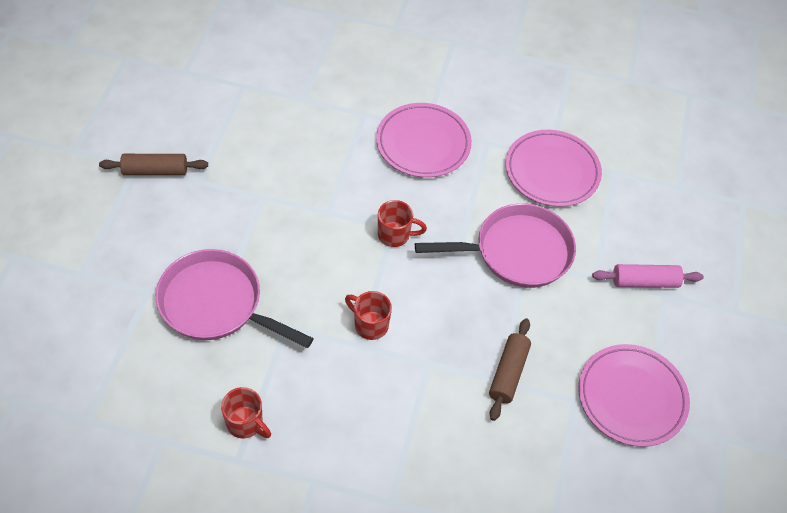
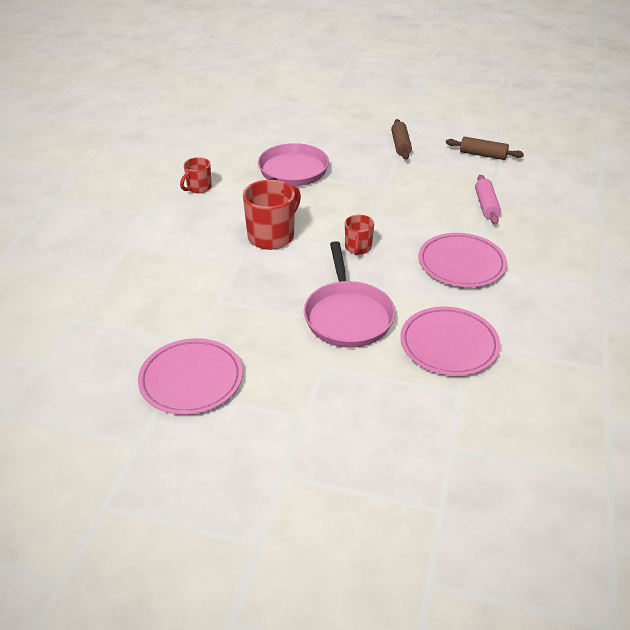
camera: 95 degrees right, 15 degrees down
red mug [345,291,392,340] -> red mug [243,180,301,250], size x1.77
brown rolling pin [489,318,531,421] -> brown rolling pin moved to [446,137,524,160]
pink rolling pin [592,264,704,288] -> pink rolling pin moved to [475,175,501,225]

